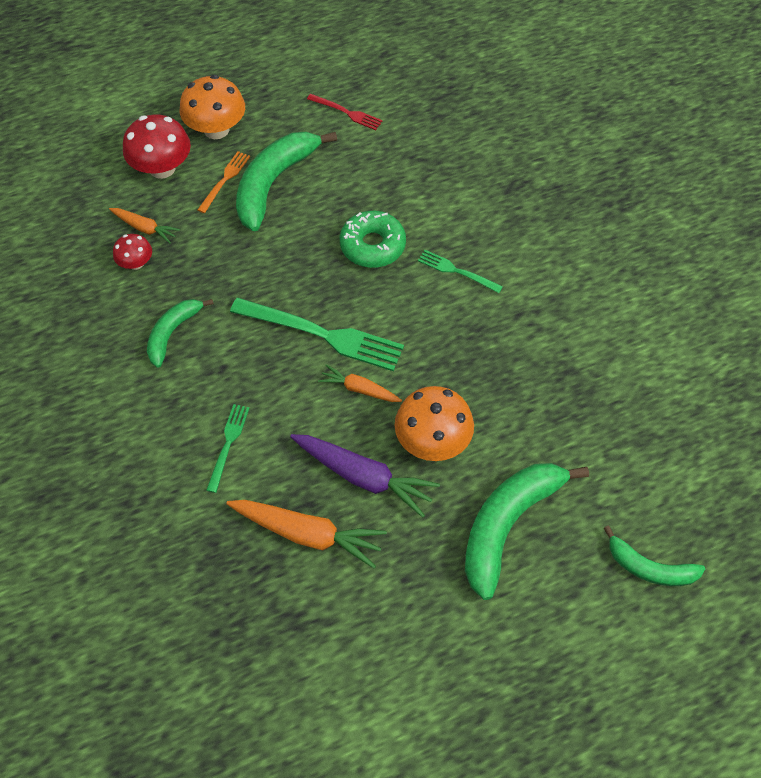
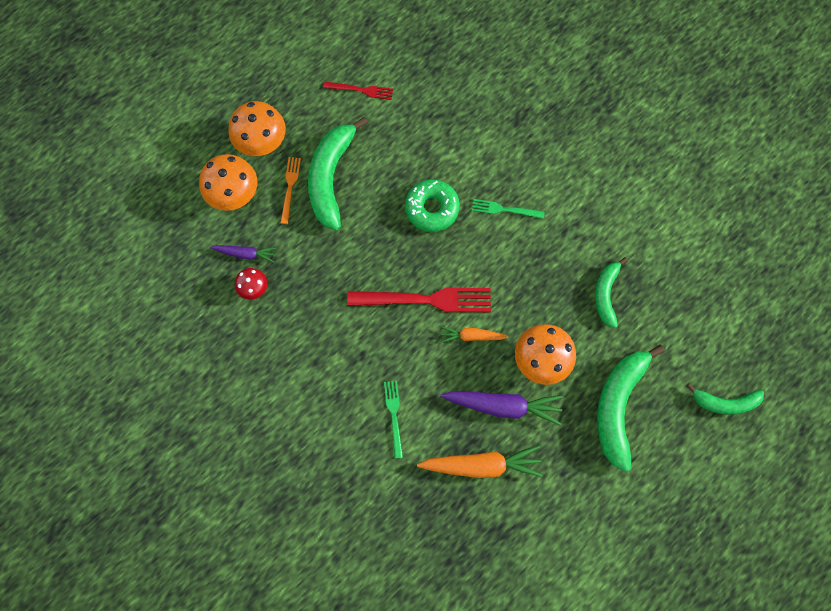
camera: 20 degrees left, 15 degrees up
orange carrot [109,208,180,243] -> purple carrot [210,245,277,263]
red mushroom [123,114,191,179] -> orange mushroom [199,154,257,211]
green banana [147,299,214,368] -> green banana moved to [595,257,628,328]
green fork [230,298,404,371] -> red fork [347,288,491,312]

